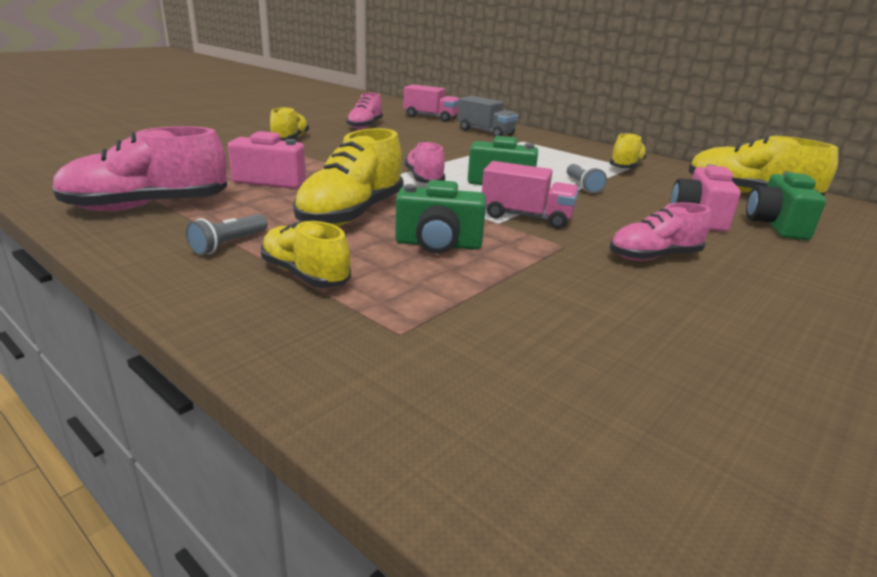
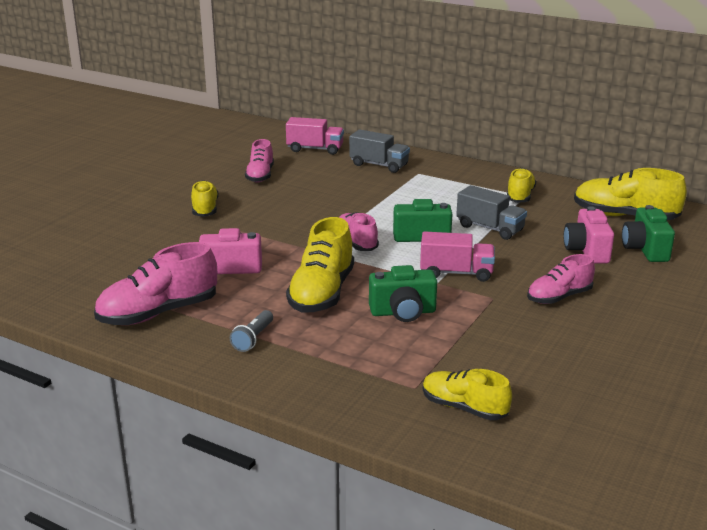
camera: 10 degrees left, 0 degrees up
yellow shoe [261,221,351,288] -> yellow shoe moved to [423,369,512,420]
grey flashlight [567,164,607,193] -> grey truck [456,185,527,240]

